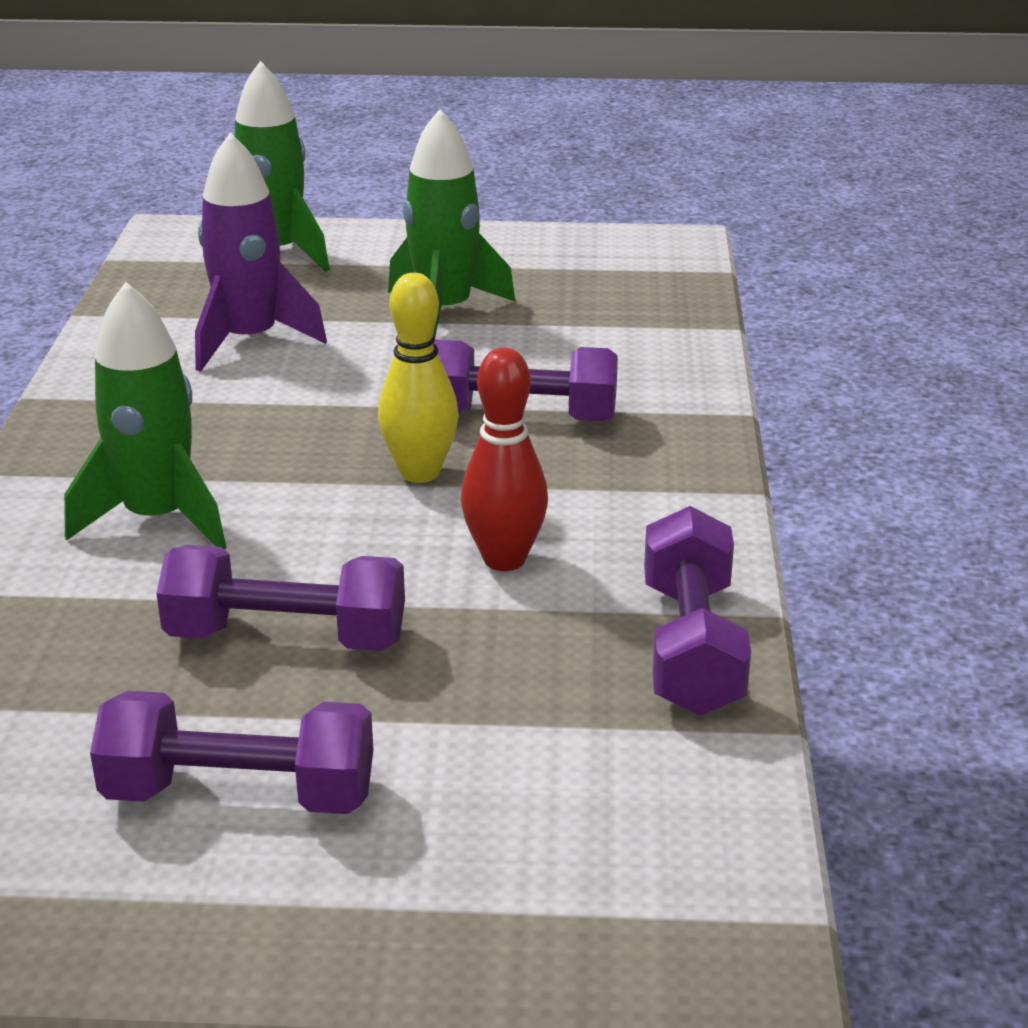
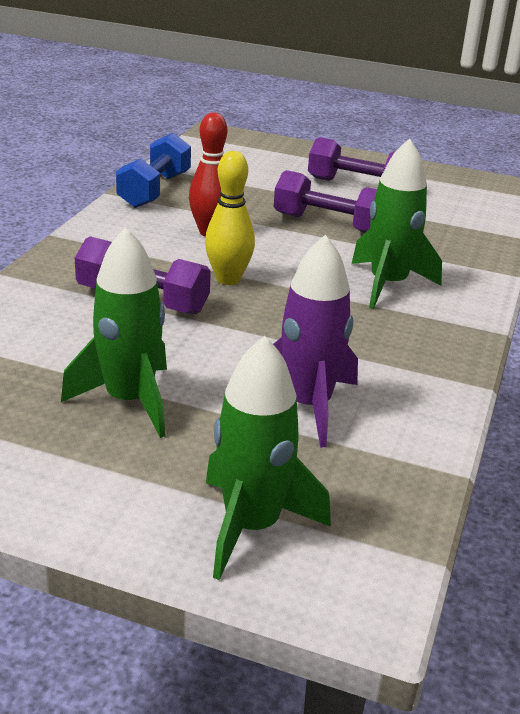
camera: 165 degrees left, 0 degrees up
purple dumbbell [644,506,751,716] -> blue dumbbell [116,133,191,208]

